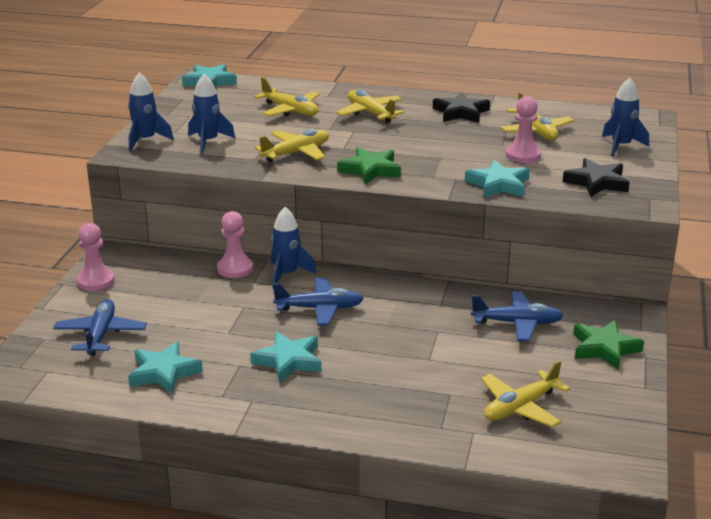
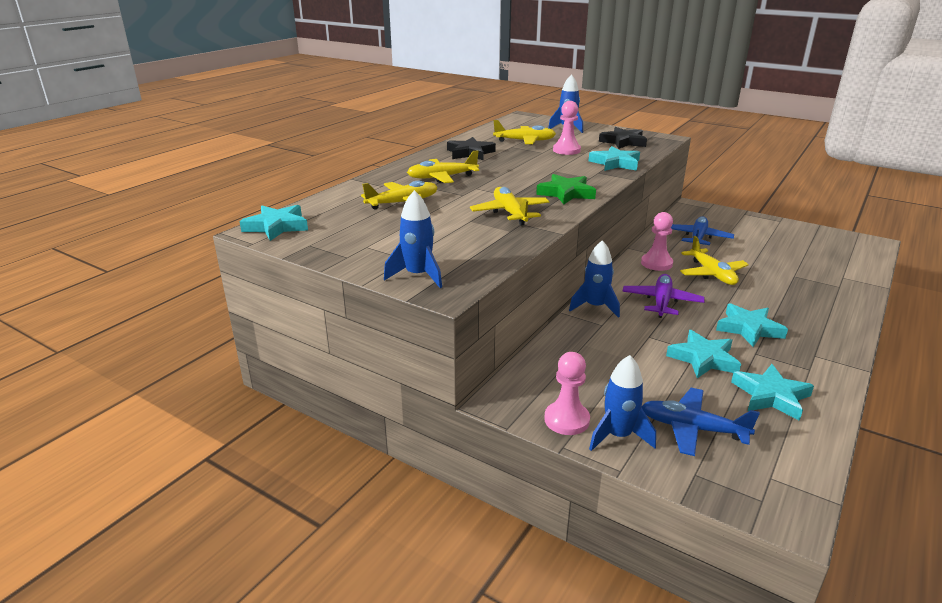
camera: 70 degrees left, 0 degrees up
blue rocket [188,74,235,153] -> blue rocket moved to [589,355,656,451]
pink pawn [217,211,253,278] -> pink pawn moved to [641,212,673,271]
blue plane [273,278,364,326] -> purple plane [622,274,705,318]
yellow plane [481,360,571,427] -> yellow plane moved to [680,236,749,285]
green star [573,320,644,370] -> none
none -> turquoise star [666,330,741,378]

